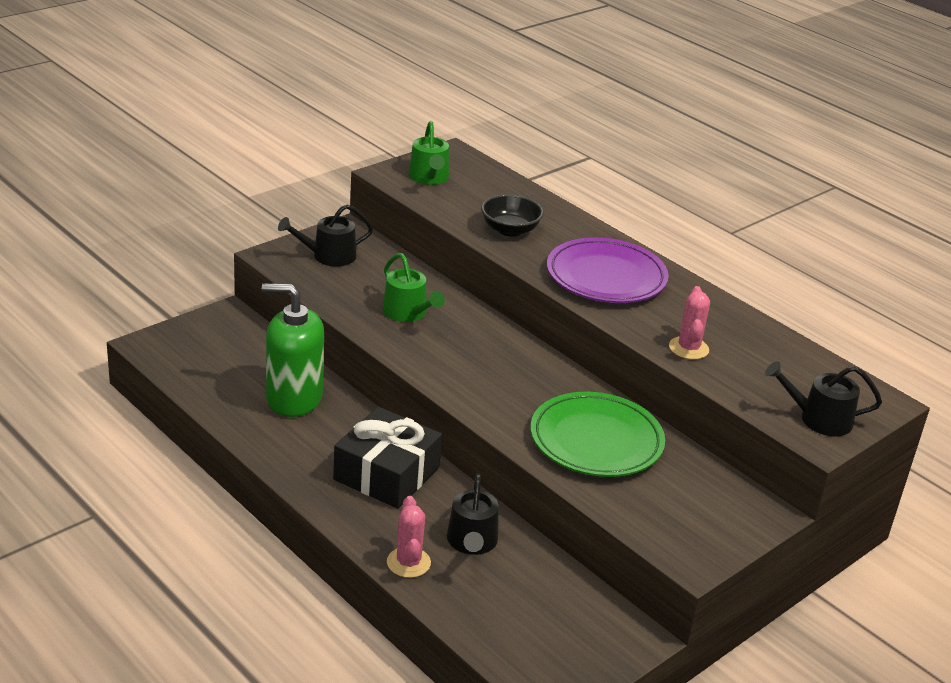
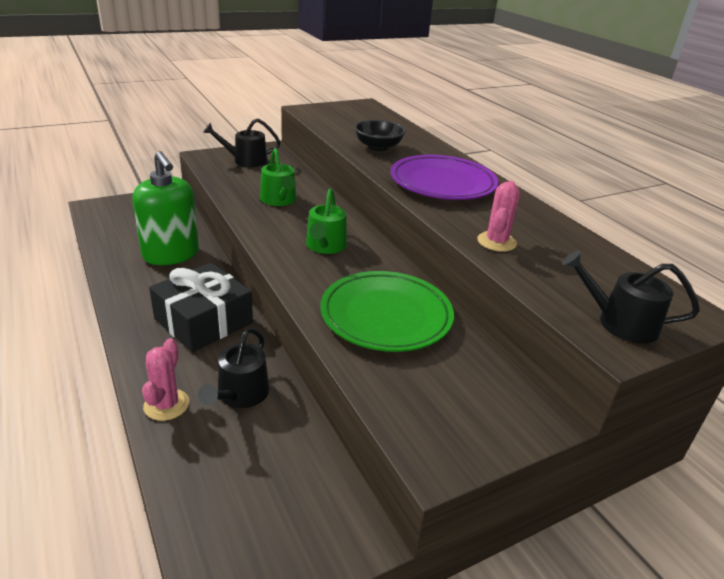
camera: 15 degrees right, 0 degrees up
green soap dispenser [262,283,324,417] -> green soap dispenser turned 150 degrees counterclockwise [132,151,199,265]
green watering can [409,121,449,185] -> green watering can moved to [306,188,347,254]

